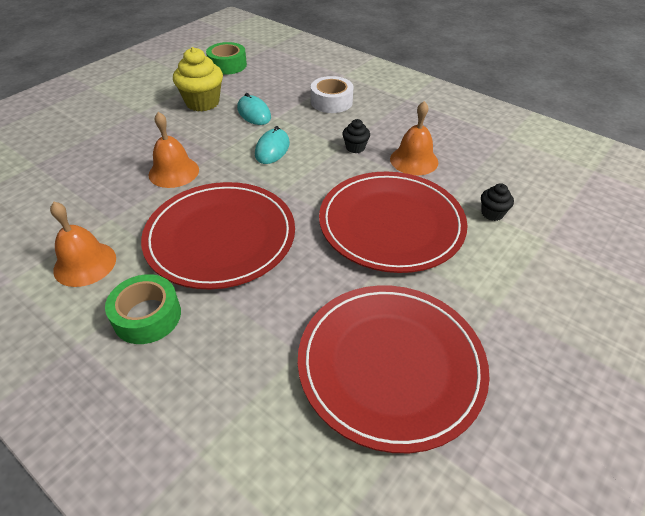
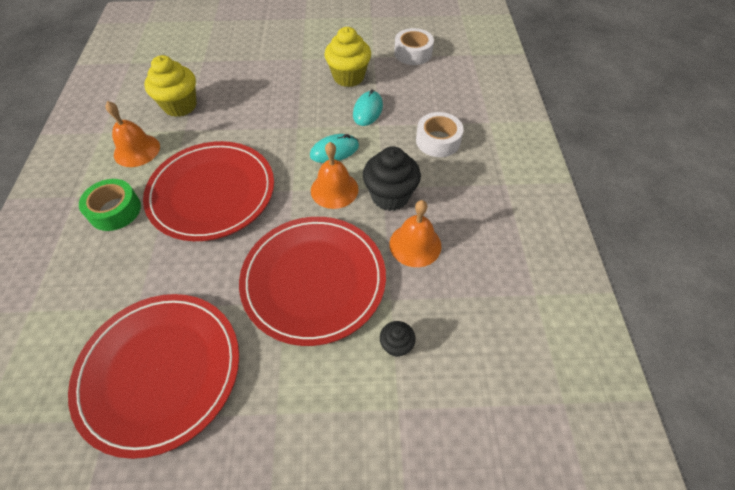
camera: 50 degrees right, 10 degrees up
orange bell [149,112,199,188] -> orange bell moved to [311,142,359,209]
green tape [206,42,247,75] -> white tape [394,28,434,65]
black cupcake [342,119,370,153] -> black cupcake [363,146,421,211], size x1.94
none -> yellow cupcake [144,55,197,117]

